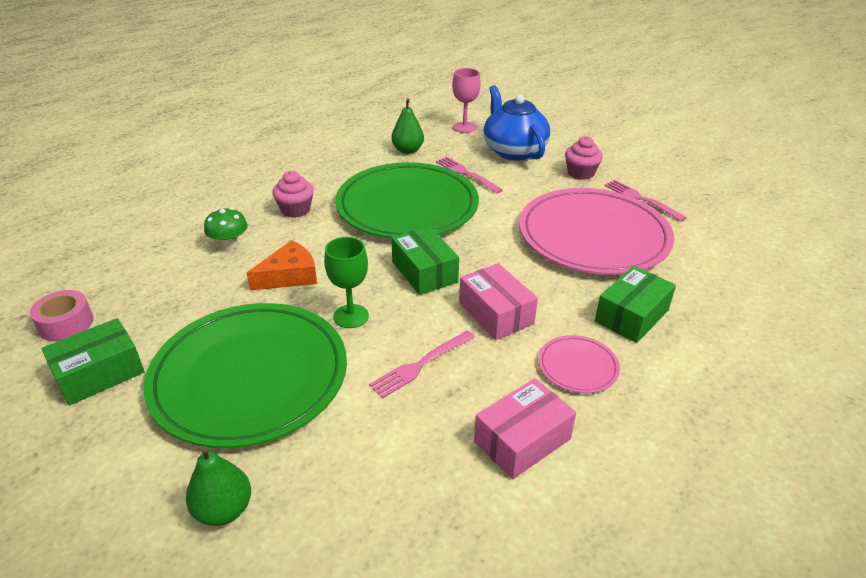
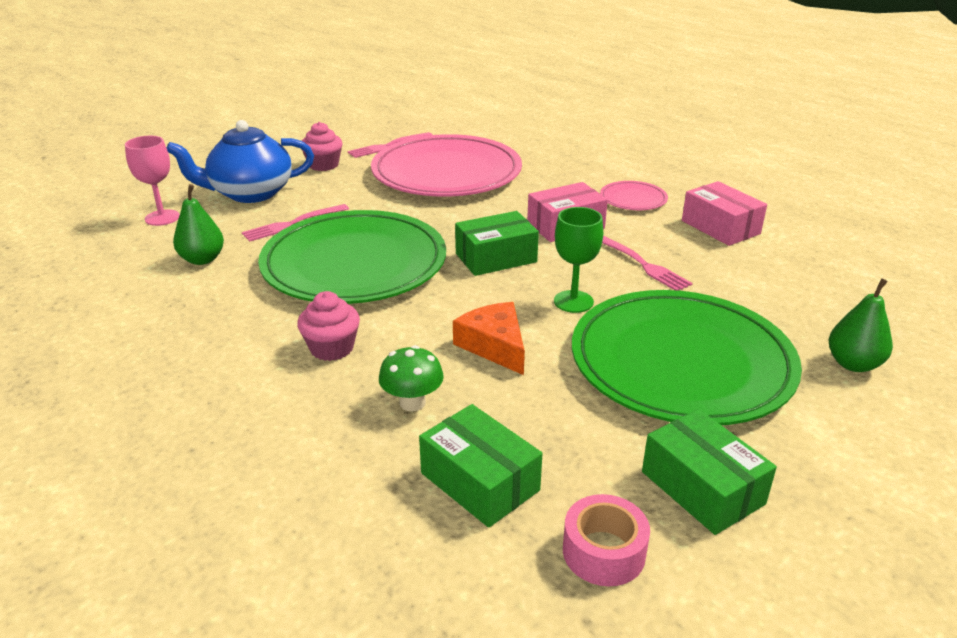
camera: 85 degrees left, 5 degrees down
green box [595,266,676,343] -> green box moved to [419,404,543,528]

